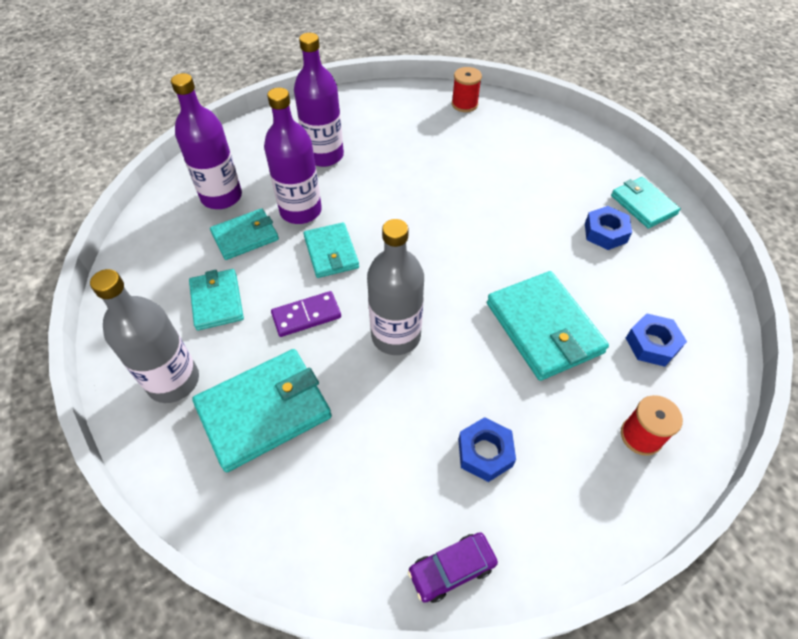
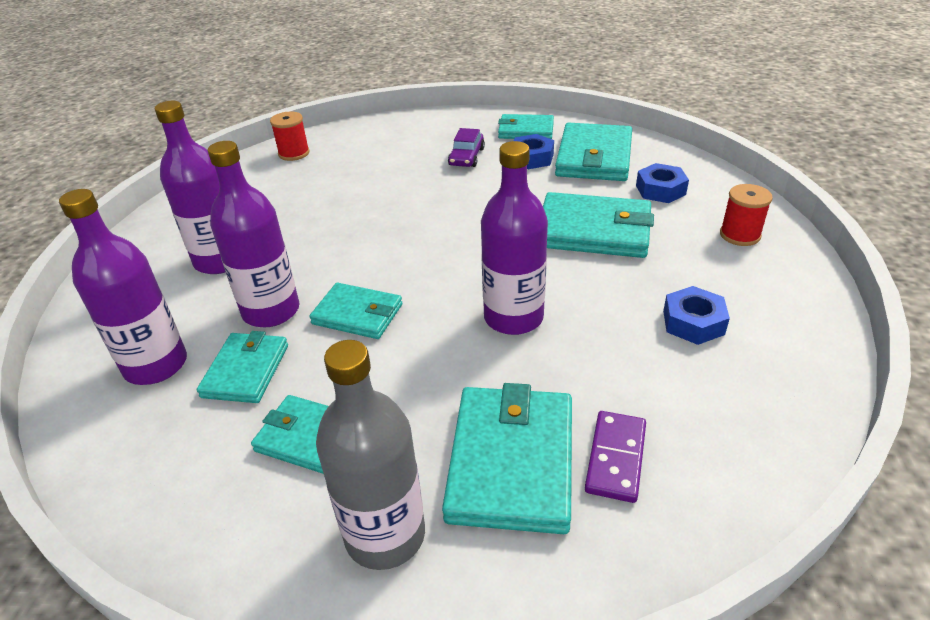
camera: 50 degrees left, 15 degrees down
purple domino [271,291,341,337] -> purple domino moved to [585,411,646,503]
grey bottle [367,219,424,355] -> purple bottle [481,141,548,335]
purple car [408,532,498,603] -> purple car moved to [448,128,485,167]
none -> turquoise wallet [555,123,632,181]

